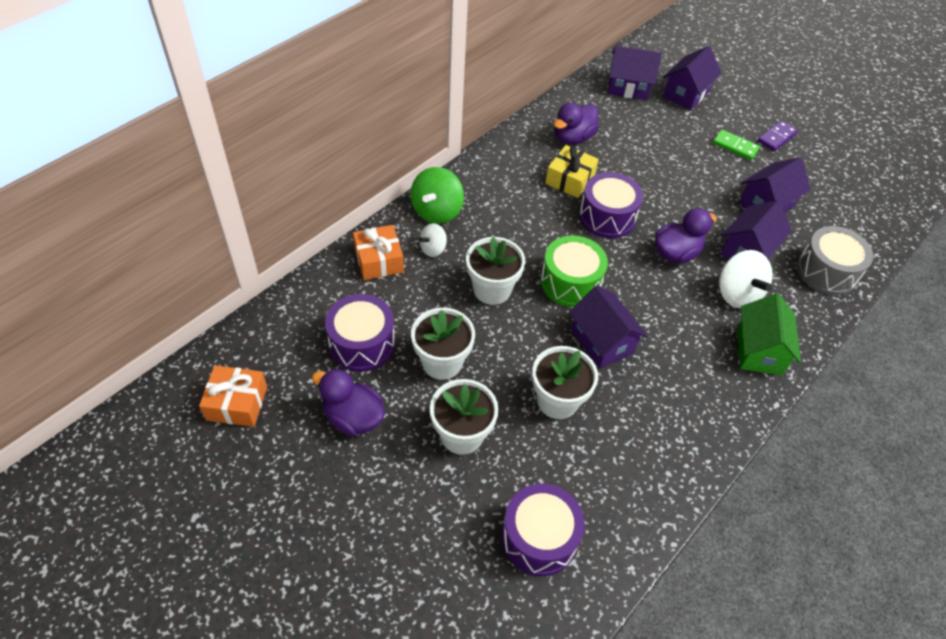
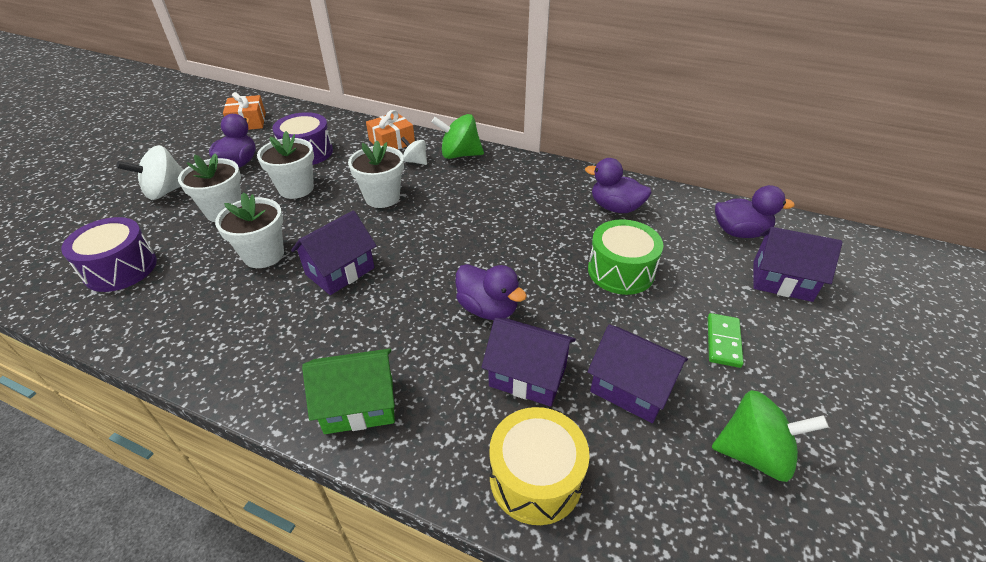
camera: 75 degrees right, 10 degrees down
green drum [541,236,608,307] -> green drum moved to [588,219,663,295]
yellow gift [545,145,599,198] -> none
purple drum [579,172,643,238] -> none
purple house [608,46,662,100] -> purple duck [715,185,795,238]
white spinning top [719,250,773,308] -> white spinning top moved to [117,145,183,200]
purple domino [758,120,798,151] -> none
grey drum [797,226,873,295] -> yellow drum [489,407,590,525]
none -> green spinning top [712,390,829,482]

